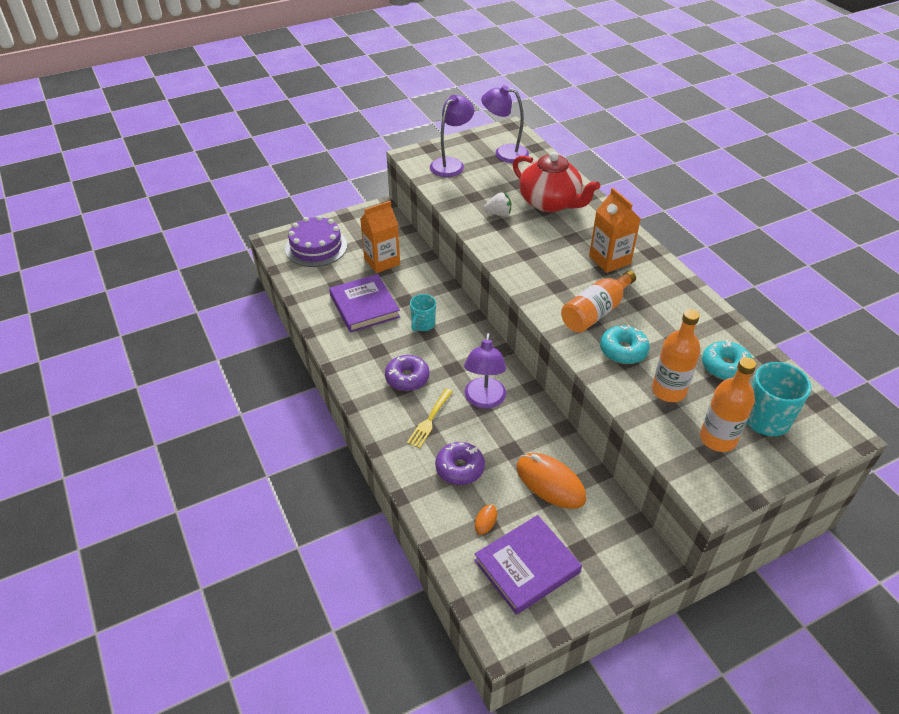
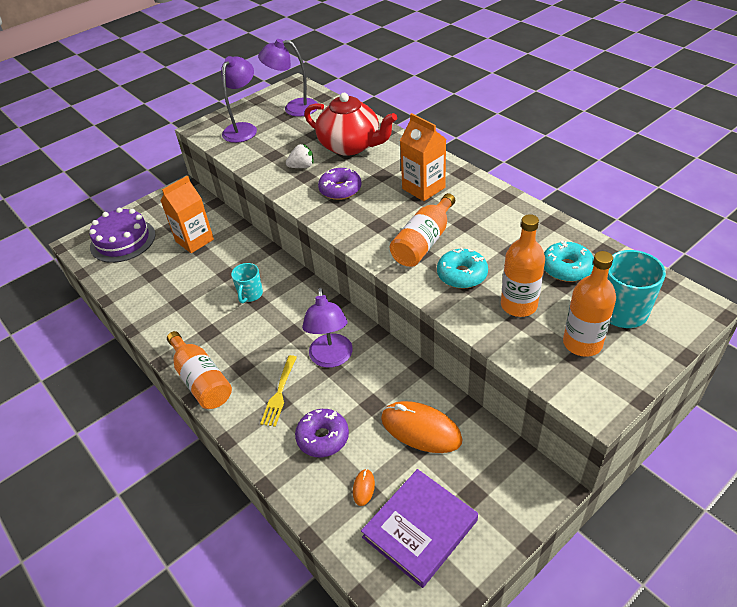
camera: 10 degrees left, 0 degrees up
purple book [329,274,400,333] -> none
purple donut [385,355,429,391] -> purple donut moved to [318,168,362,200]
none -> orange bottle [167,331,232,409]

